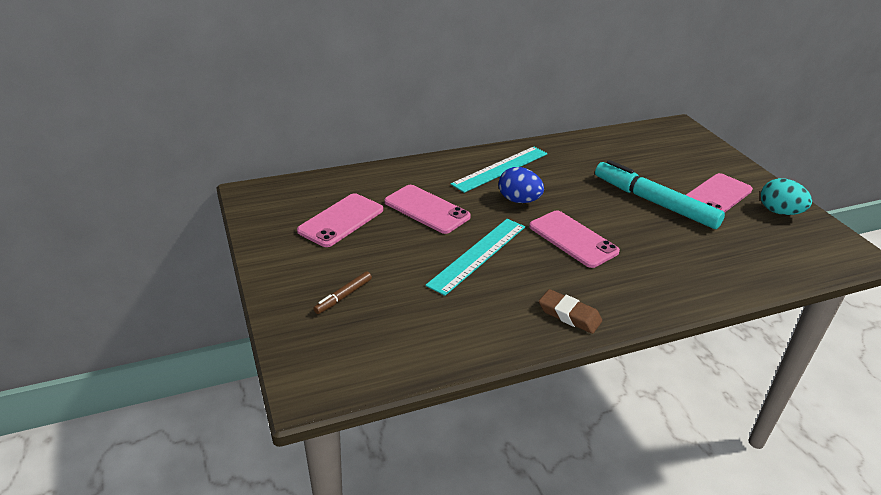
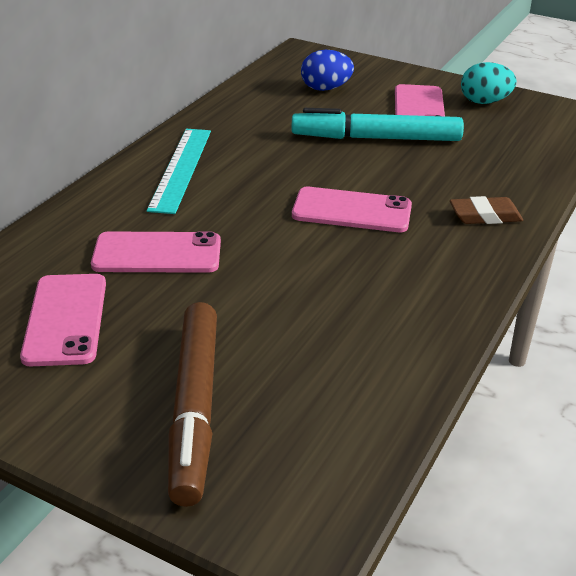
camera: 40 degrees left, 0 degrees up
brown marker [313,272,372,314] -> brown marker [168,302,217,507], size x2.29
turquoise ruler [425,219,525,296] -> none
blue egg [499,167,544,203] -> blue egg moved to [301,50,354,91]
brown eraser [539,289,602,334] -> brown eraser moved to [450,196,523,224]

